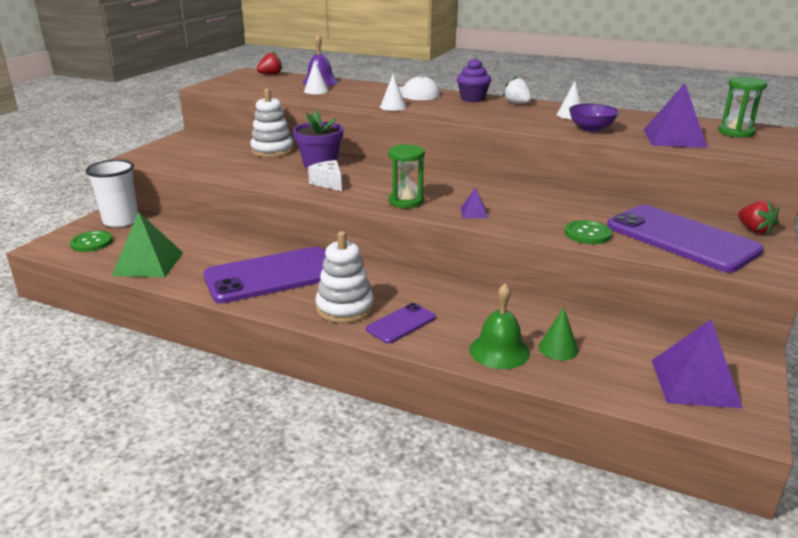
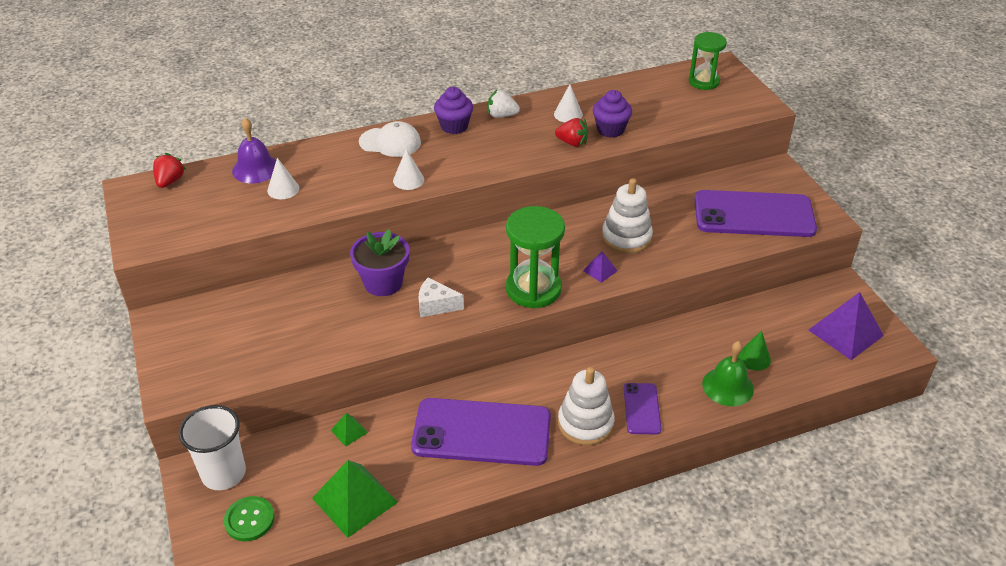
camera: 45 degrees left, 15 degrees up
purple phone [203,247,326,303] -> purple phone turned 75 degrees clockwise [411,398,551,466]
white stacking toy [250,88,294,157] -> white stacking toy moved to [602,178,653,254]
green hourglass [388,144,425,208] -> green hourglass [506,206,565,308], size x1.52
green button [565,220,612,244] -> none
purple bowl [569,104,619,132] -> purple cupcake [593,90,632,138]
purple pyramid [643,83,707,148] -> none
red strawberry [738,200,779,235] -> red strawberry moved to [555,118,588,147]
none -> green pyramid [331,413,368,447]

